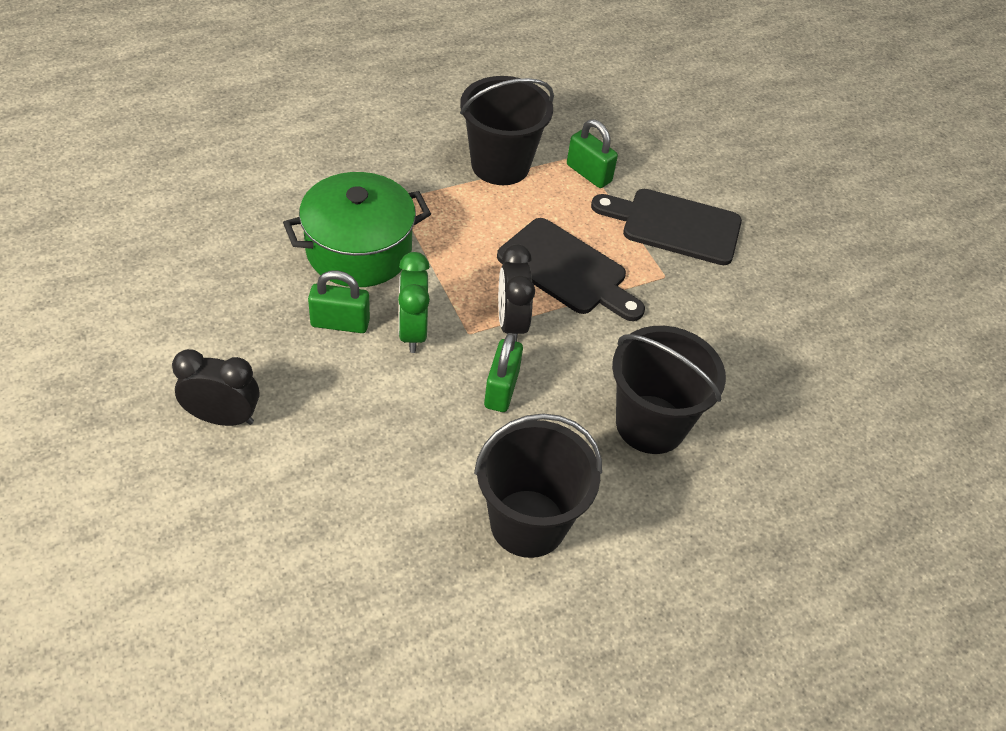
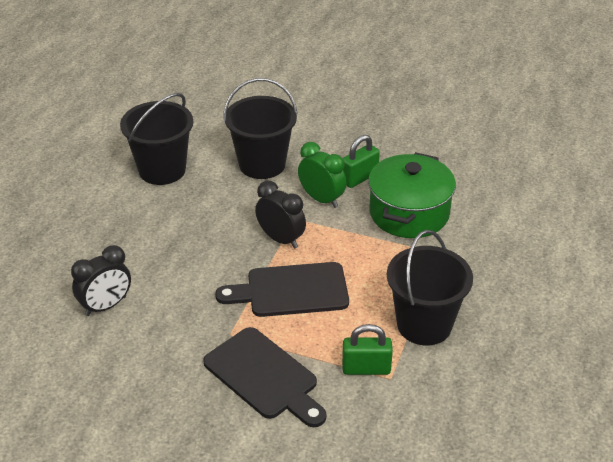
camera: 140 degrees right, 10 degrees down
black clock [172,349,259,426] -> black clock moved to [71,245,131,316]
green padlock [484,333,523,412] -> none
black cutting board [591,189,742,265] -> black cutting board turned 75 degrees clockwise [203,327,327,427]
black bucket [612,326,726,454] -> black bucket moved to [223,78,298,179]

